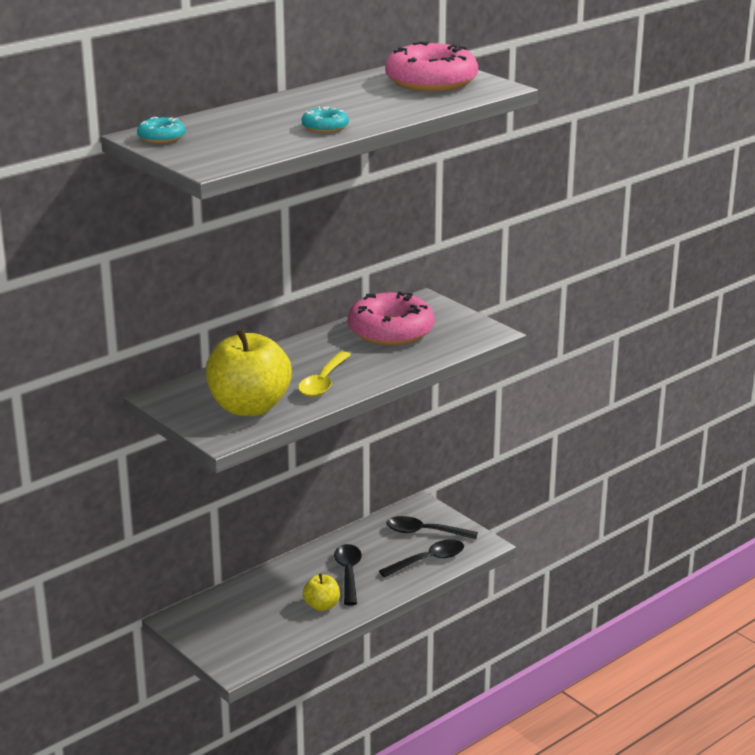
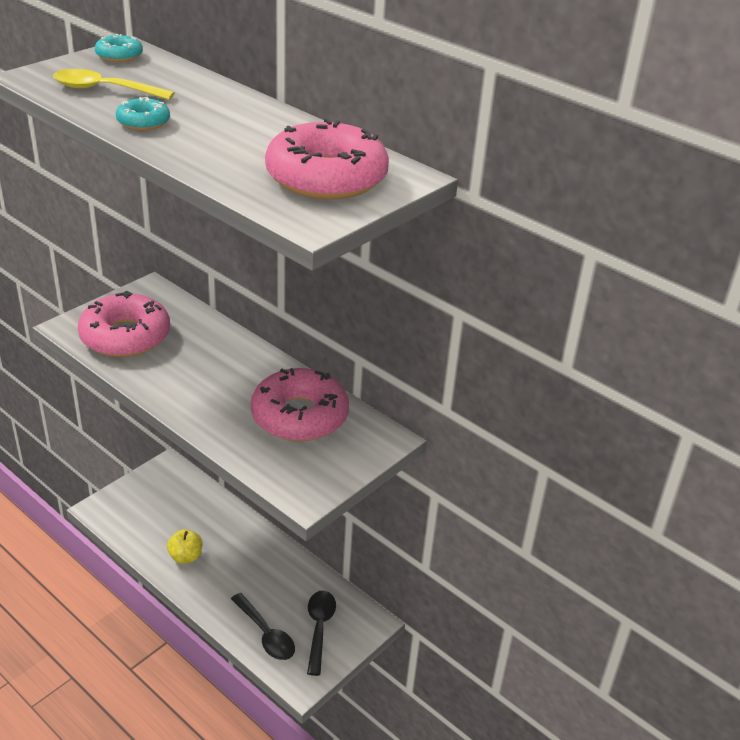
camera: 80 degrees right, 10 degrees up
yellow apple [206,329,292,416] -> pink donut [78,291,170,357]
yellow spoon [298,351,351,397] -> yellow spoon moved to [53,69,175,100]
black spoon [334,544,362,605] -> none

